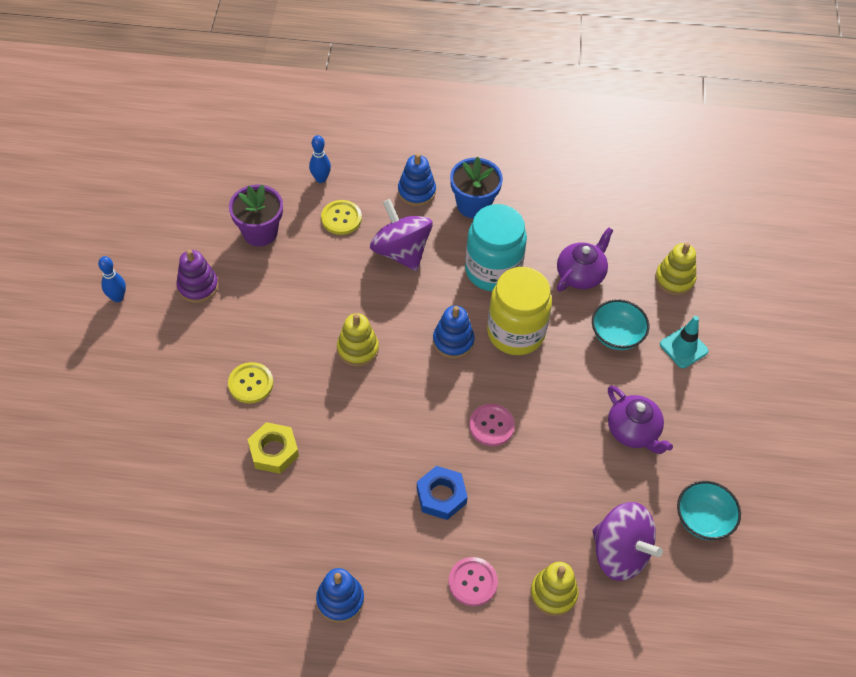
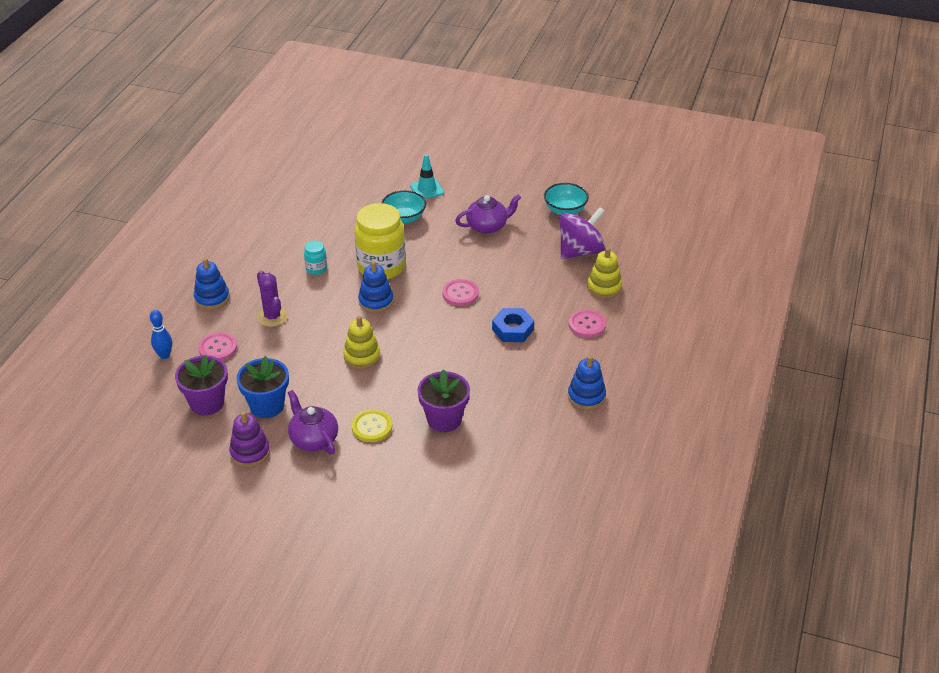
camera: 75 degrees left, 15 degrees down
blue bowling pin [98,256,126,302] -> none
yellow nut [247,422,299,474] -> purple flower pot [417,369,470,432]
yellow button [321,200,362,235] -> pink button [198,332,237,361]
purple spinning top [370,199,433,271] -> purple cactus [257,271,288,327]
blue flower pot [450,157,503,218] -> blue flower pot moved to [236,356,289,418]
turquoise jar [465,204,527,291] -> turquoise jar [304,241,327,275], size x0.45
purple teapot [557,227,614,292] -> purple teapot moved to [288,390,338,454]
yellow stacking toy [655,243,696,295] -> none

